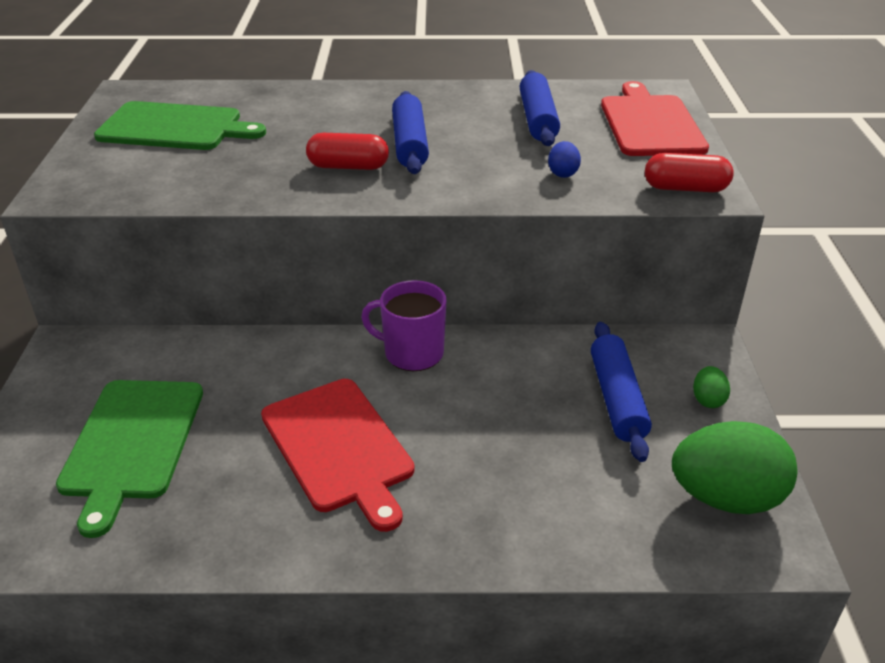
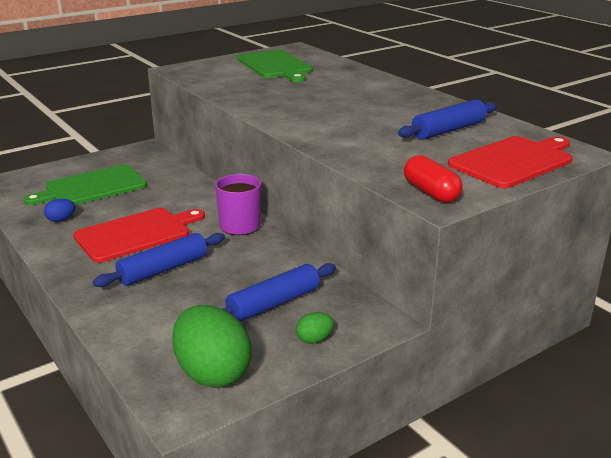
camera: 55 degrees right, 10 degrees down
red cutting board [261,379,415,532] -> red cutting board turned 150 degrees counterclockwise [73,208,205,263]
red capsule [306,133,389,170] -> none
blue rolling pin [392,91,429,174] -> blue rolling pin moved to [93,233,225,287]
blue egg [548,141,581,178] -> blue egg moved to [44,199,75,222]

